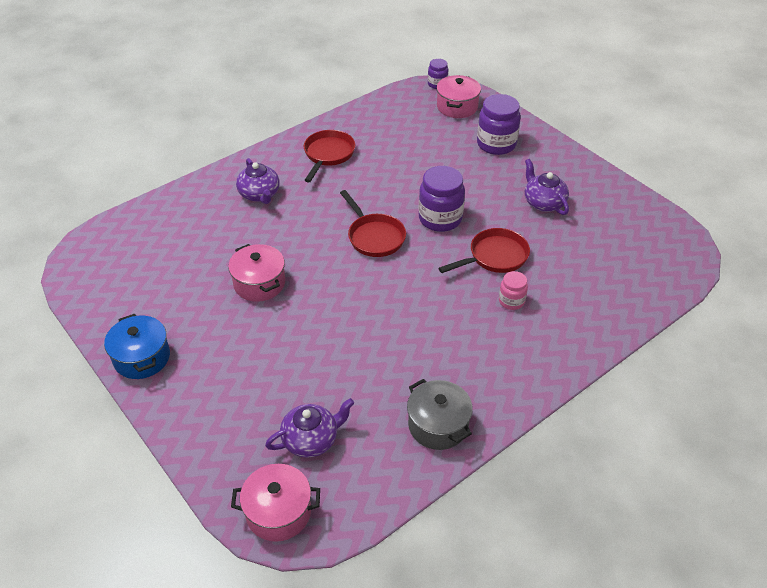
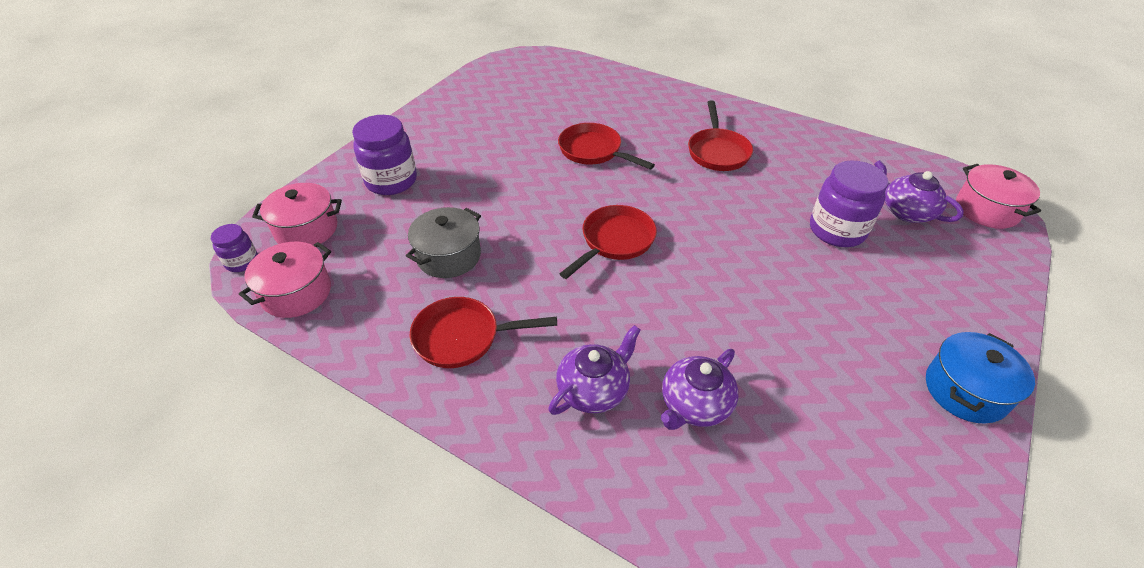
camera: 110 degrees left, 0 degrees up
pink pot [228,244,285,302] -> pink pot moved to [239,242,331,318]
grey pot [407,379,473,450] -> grey pot moved to [406,207,481,278]
purple jar [419,166,465,232] -> purple jar moved to [810,160,888,247]
pink jar [499,271,528,310] -> none
purple teapot [525,159,569,215] -> purple teapot moved to [661,349,738,430]
none -> red pan [688,100,753,171]

